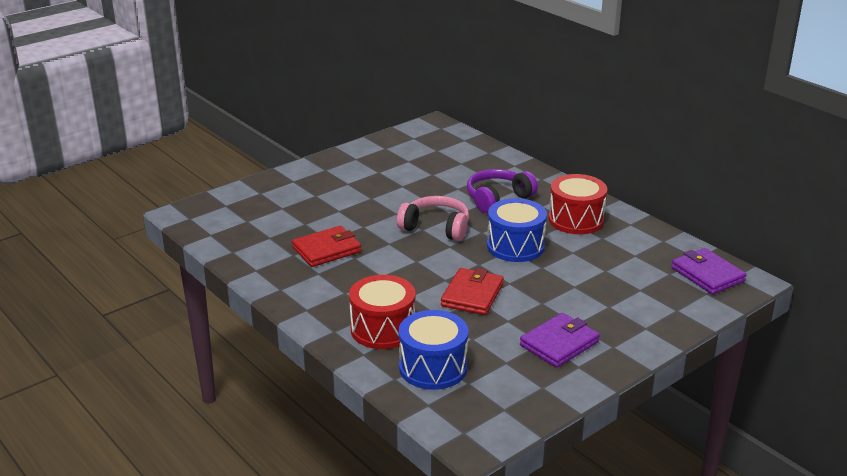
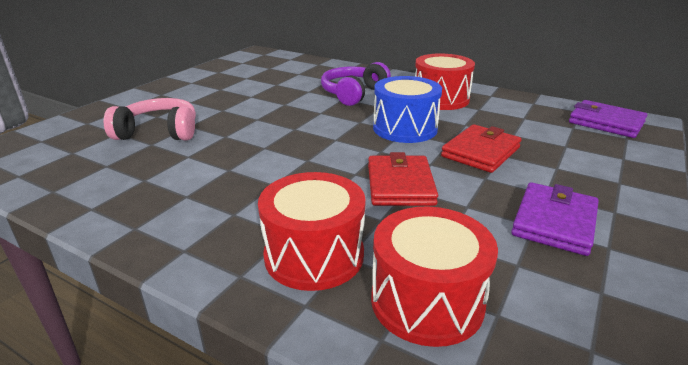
camera: 20 degrees left, 0 degrees up
red wallet [292,226,361,267] -> red wallet moved to [441,124,522,173]
pink headphones [397,196,469,241] -> pink headphones moved to [104,98,196,140]
blue drum [399,310,468,390] -> red drum [371,206,498,347]

